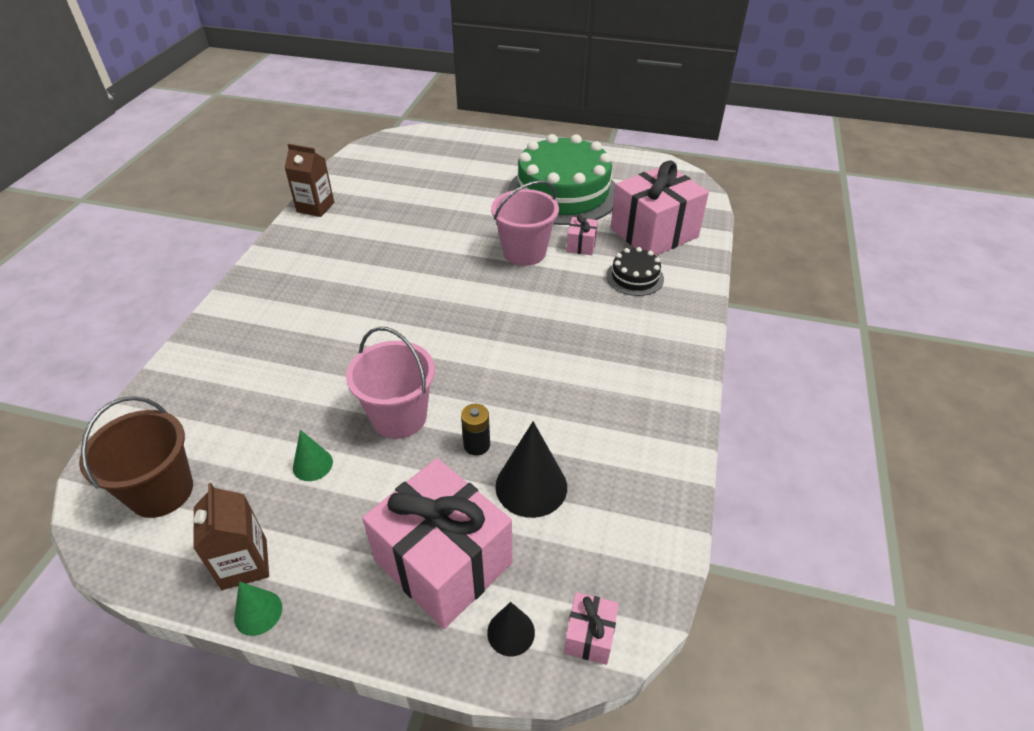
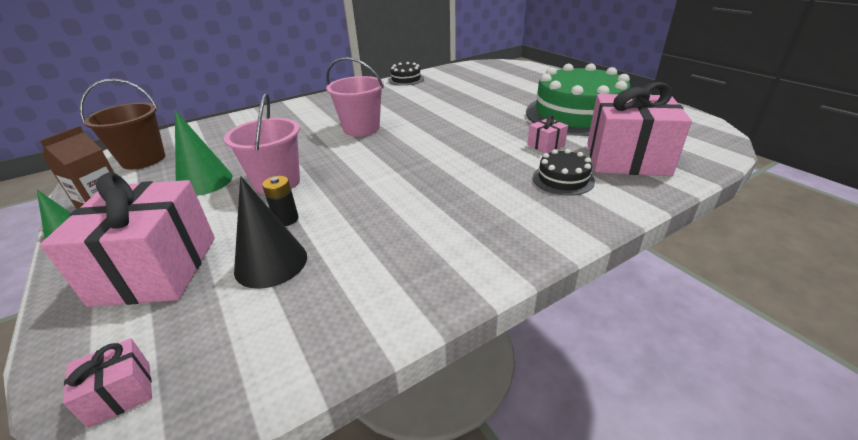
camera: 45 degrees right, 10 degrees down
brown carton [284,144,334,217] -> black cake [388,62,424,86]
green cone [293,430,333,481] -> green cone [175,110,233,196], size x1.78
black cone [487,602,535,656] -> none
pink bucket [491,180,559,266] -> pink bucket moved to [326,57,384,136]

